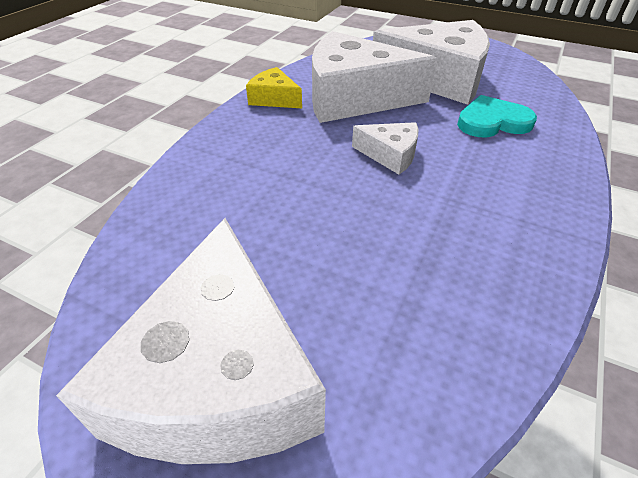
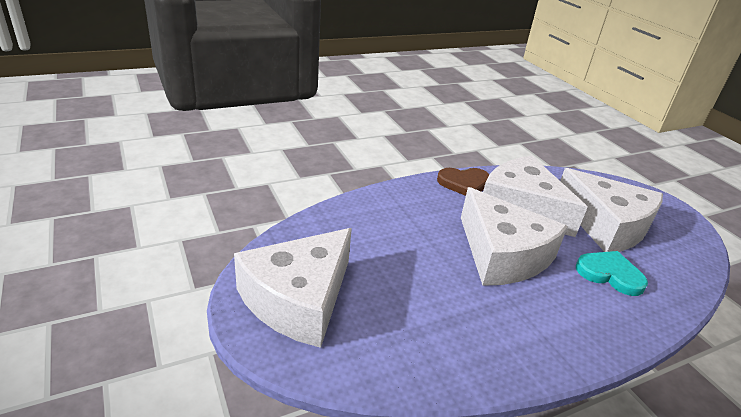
camera: 35 degrees right, 10 degrees down
yellow cheese [246,67,302,108] -> brown heart [437,168,489,196]
white cheese [352,122,418,175] -> white cheese [461,187,568,286], size x2.16

